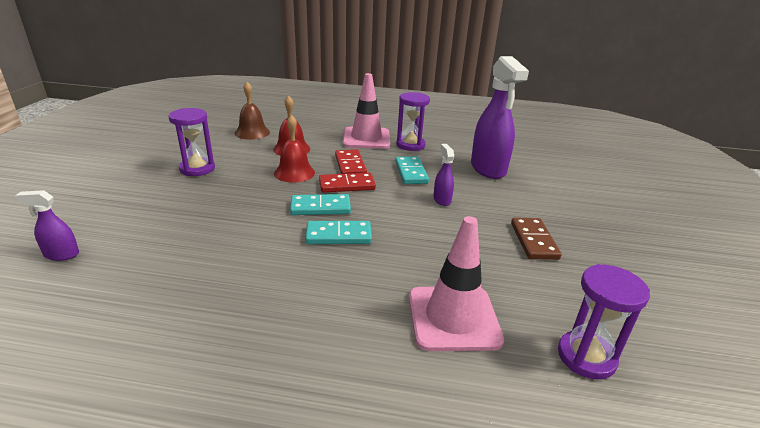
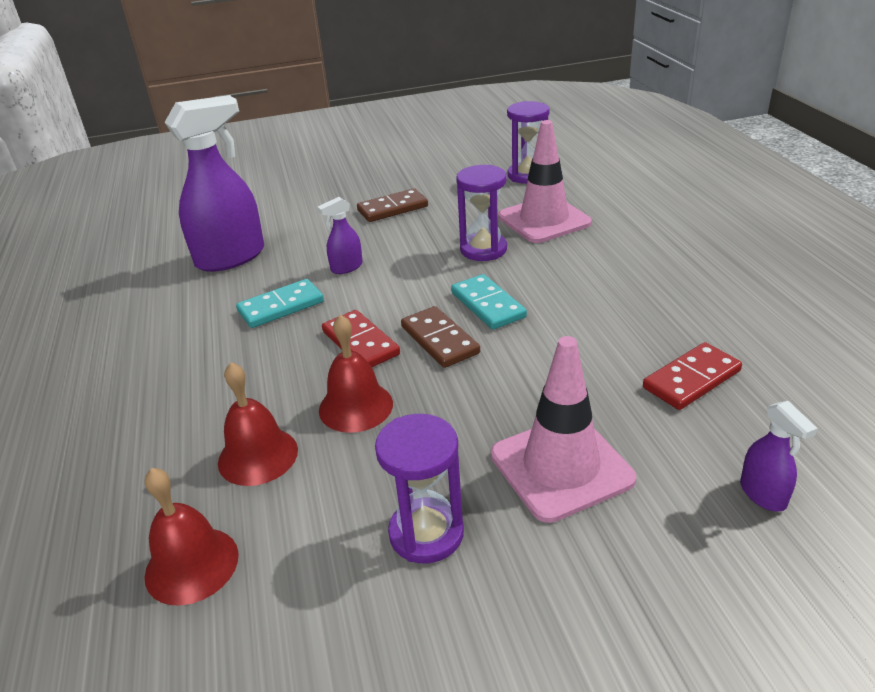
camera: 110 degrees left, 5 degrees up
brown bell [235,82,270,140] -> red bell [144,468,239,605]
turquoise domino [290,194,351,215] -> brown domino [401,306,480,368]
red domino [335,149,367,174] -> red domino moved to [643,342,742,410]
pink traffic cone [343,73,390,149] -> pink traffic cone moved to [491,336,636,523]
purple hourglass [396,92,430,151] -> purple hourglass moved to [456,165,507,261]

